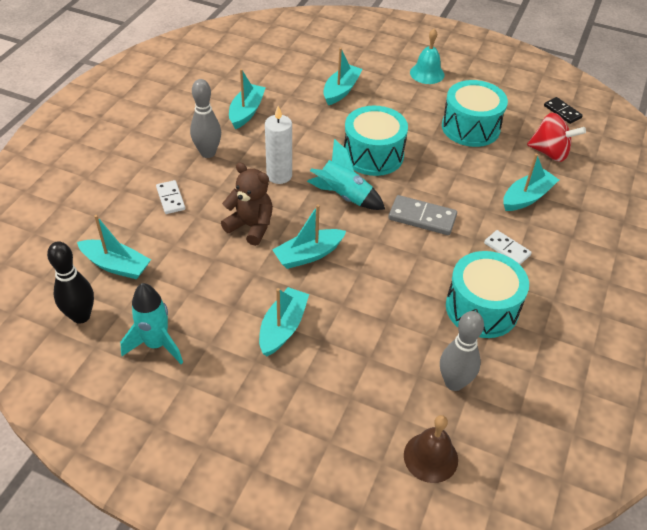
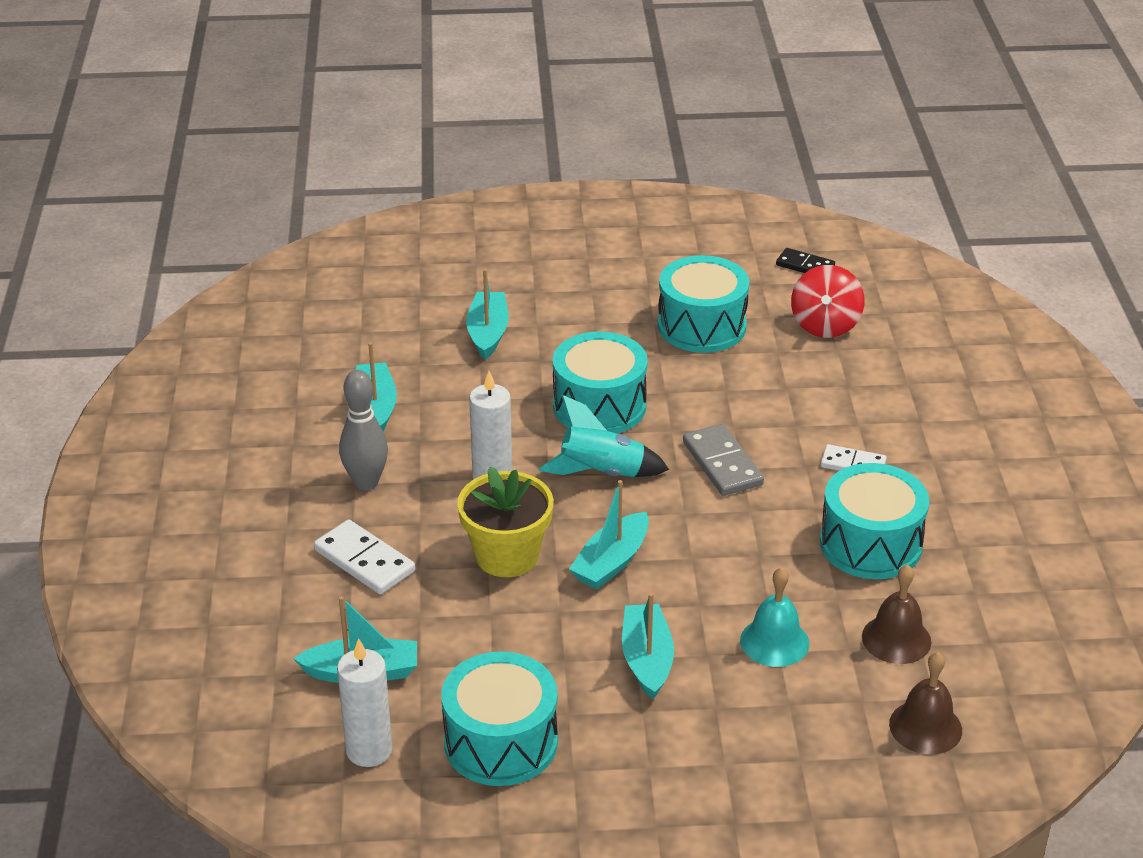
camera: 25 degrees left, 10 degrees down
black bowling pin [47,241,94,324] -> white candle [337,638,393,767]
turquoise rocket [120,283,183,364] -> turquoise drum [441,651,558,786]
white domino [156,180,185,214] -> white domino [314,519,415,594], size x1.52
brown teddy bear [221,163,273,246] -> yellow flower pot [457,466,554,577]
grey domino [388,195,457,235] -> grey domino turned 75 degrees clockwise [683,424,764,496]
turquoise bell [410,29,445,84] -> turquoise bell moved to [740,567,809,667]
grey bowling pin [440,311,484,391] -> brown bell [862,565,931,664]
turquoise boat [503,154,559,211] -> none
red spinning top [527,113,586,162] -> red spinning top turned 105 degrees clockwise [791,265,865,338]

